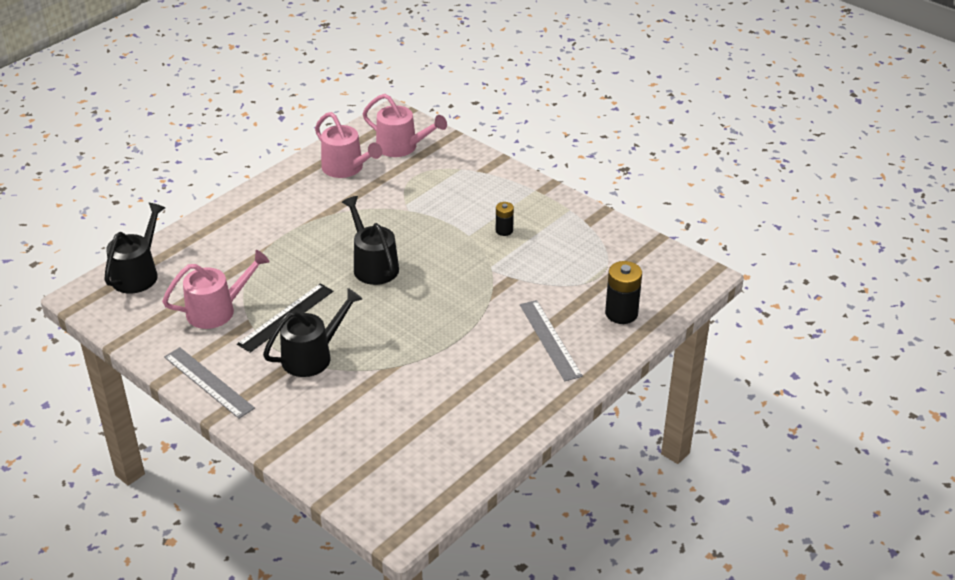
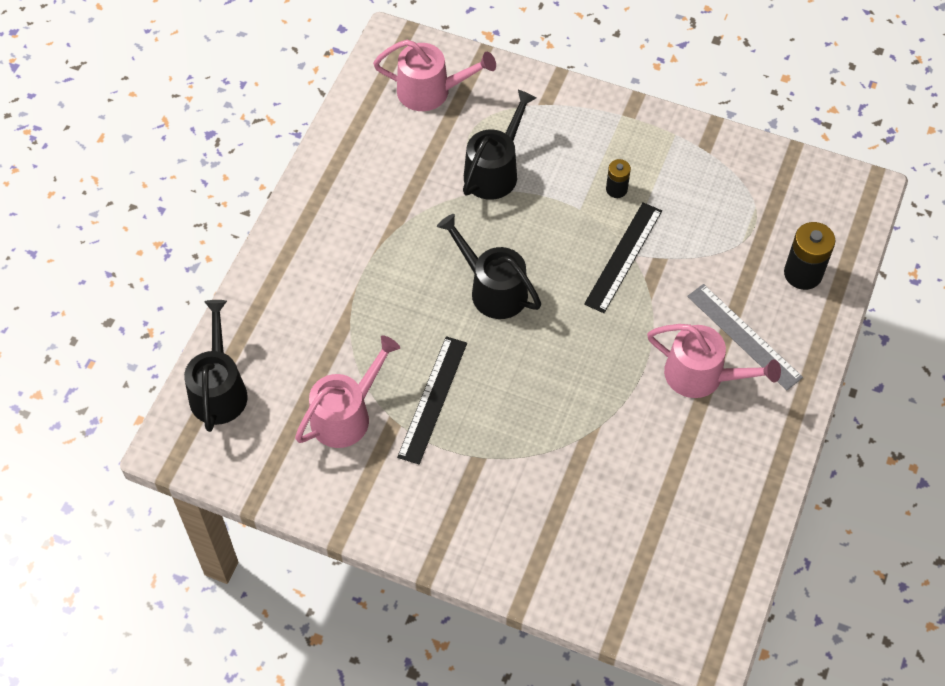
camera: 20 degrees left, 20 degrees up
grey ruler [164,347,255,419] -> none
black watering can [263,288,362,377] -> black watering can moved to [463,90,536,200]
pink watering can [315,112,382,178] -> pink watering can moved to [647,324,781,398]
none -> black ruler [584,202,662,313]

